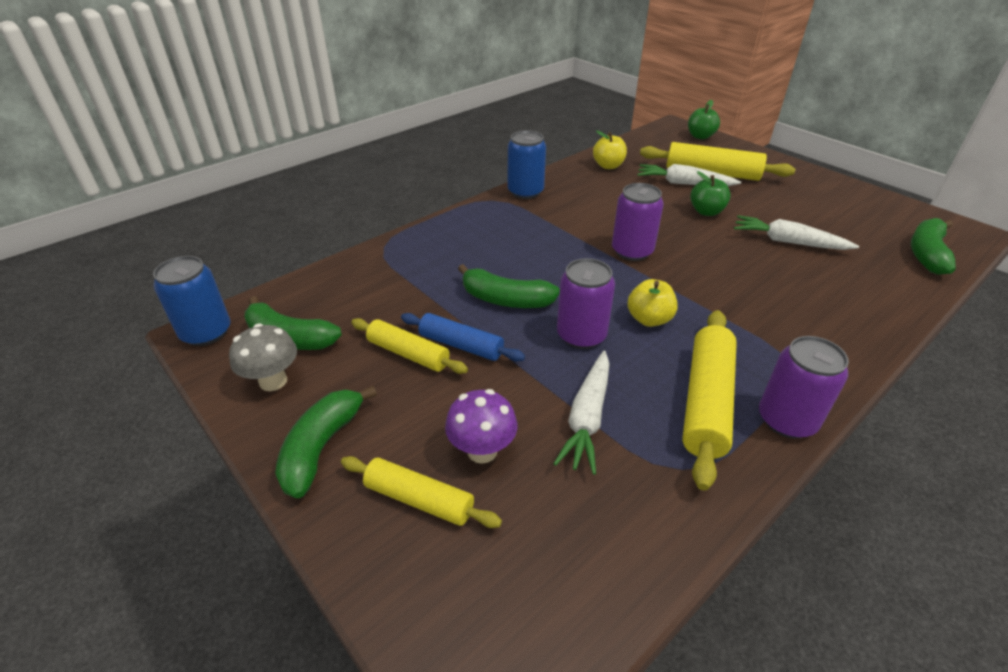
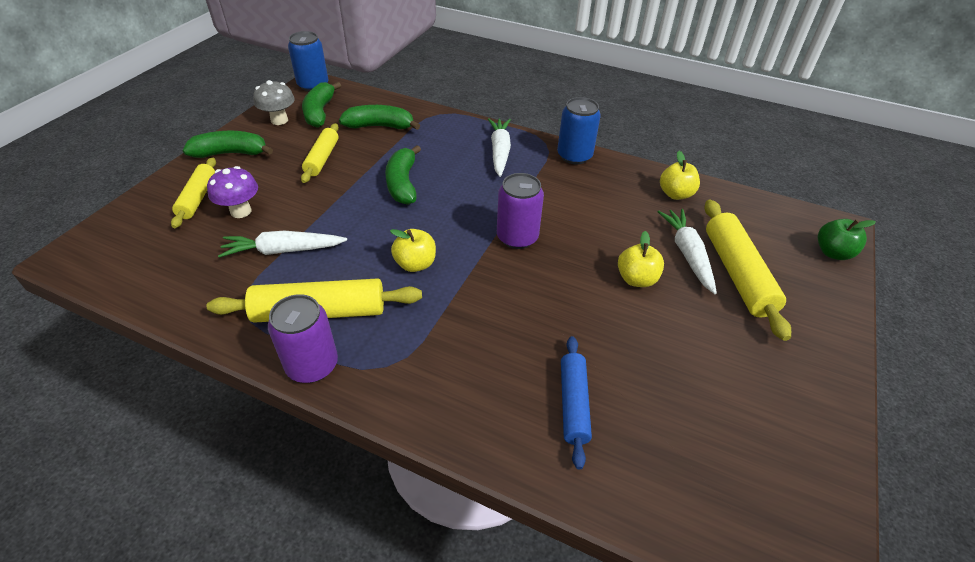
camera: 65 degrees right, 5 degrees up
blue rolling pin [401,313,525,362] -> blue rolling pin moved to [561,336,592,470]
purple can [557,258,615,349] -> none
green apple [690,171,731,216] -> yellow apple [618,231,664,287]
white carrot [734,215,859,250] -> white carrot moved to [488,118,511,177]
green banana [911,218,956,275] -> green banana moved to [339,105,420,130]

